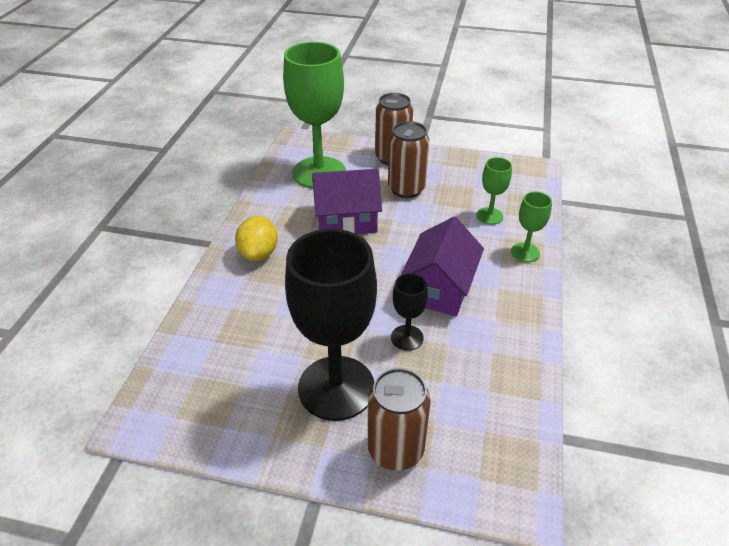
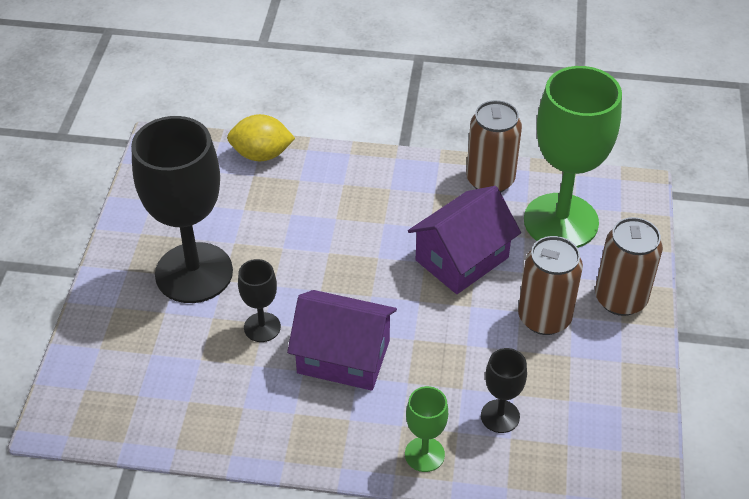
camera: 85 degrees right, 5 degrees up
yellow lemon [235,216,278,261] -> yellow lemon moved to [227,114,295,161]
purple house [312,169,382,234] -> purple house turned 60 degrees clockwise [408,186,521,294]
brown can [368,368,431,471] -> brown can moved to [466,100,522,193]
green goblet [477,157,512,225] -> black goblet [481,348,527,433]

